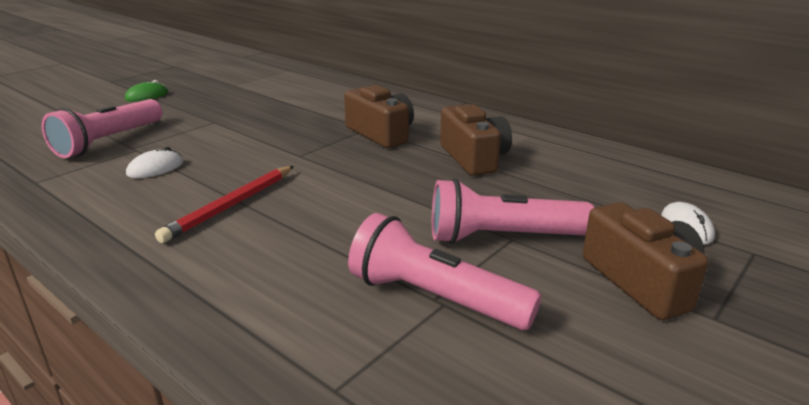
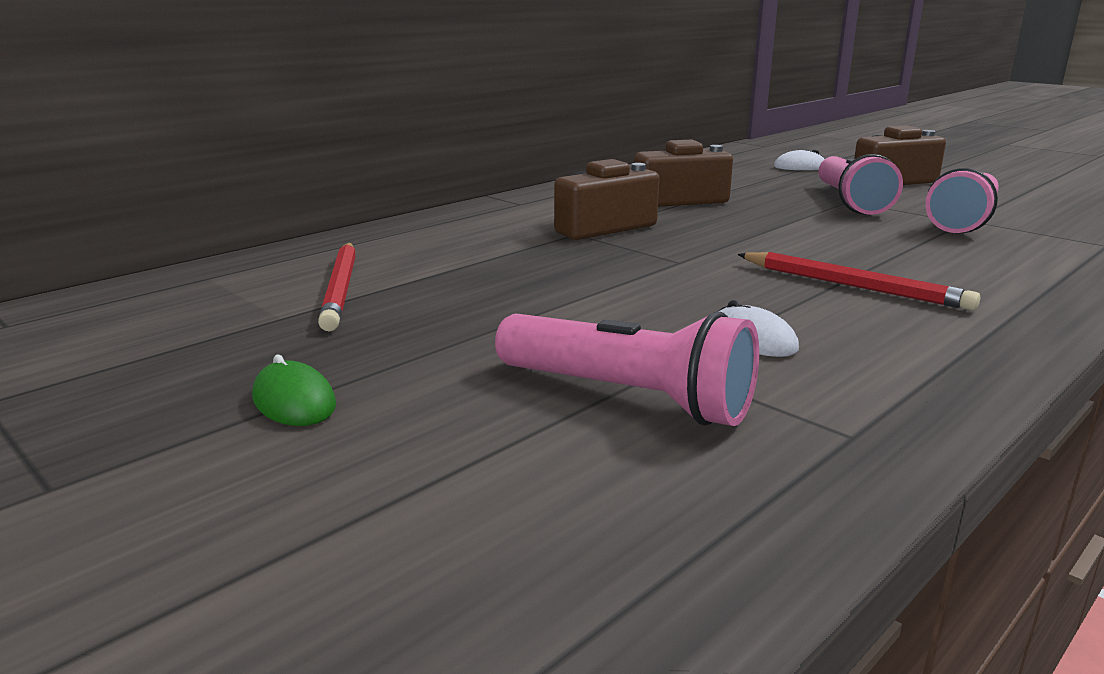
camera: 85 degrees left, 5 degrees down
none -> red pencil [318,243,356,331]

